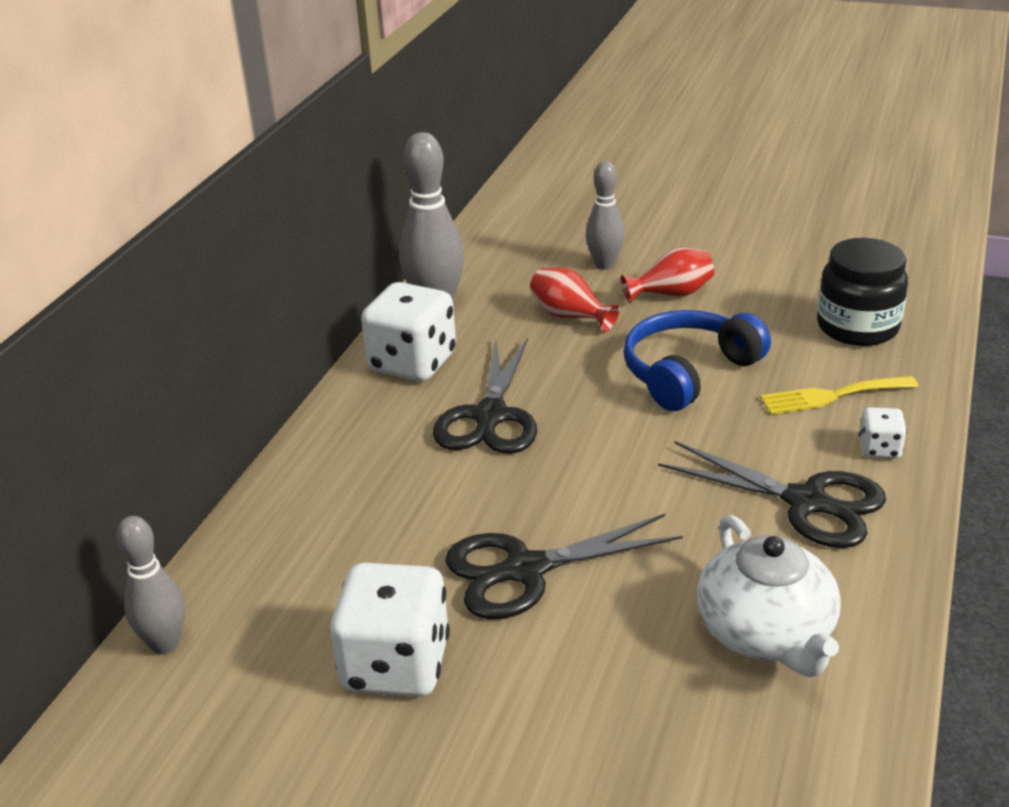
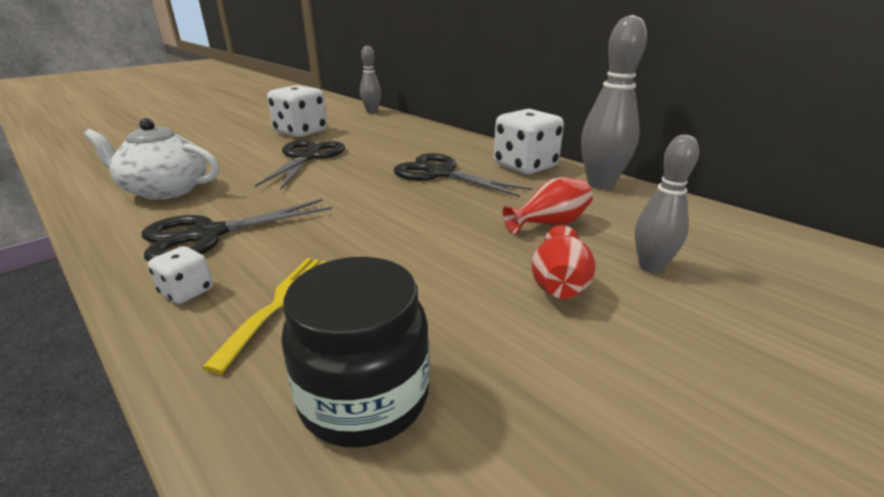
camera: 115 degrees right, 5 degrees down
blue headphones [623,310,771,411] -> none

